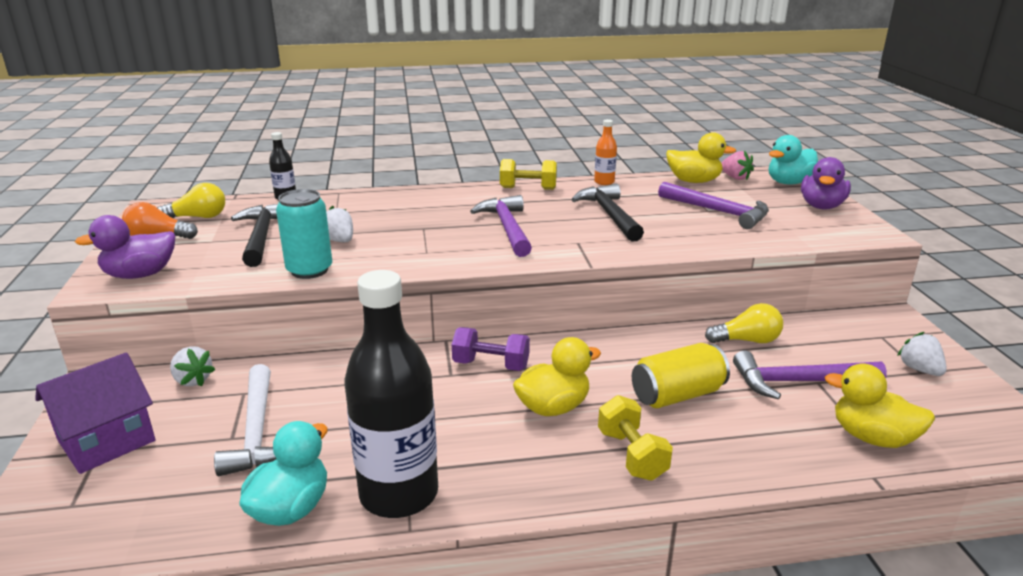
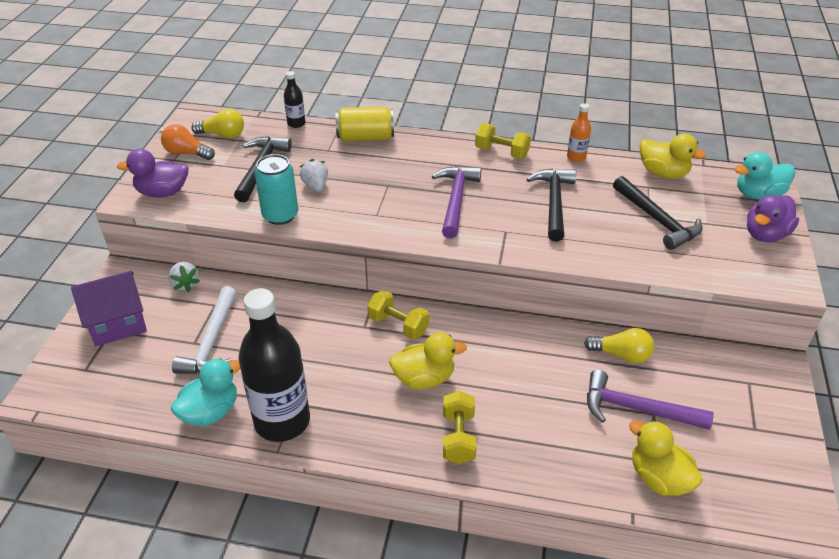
camera: 20 degrees right, 15 degrees up
purple dumbbell [452,327,530,371] -> yellow dumbbell [367,290,429,339]
yellow can [632,343,730,408] -> yellow can moved to [335,106,394,142]
purple hammer [658,182,769,229] -> black hammer [613,176,703,250]
pink strawberry [721,151,754,180] -> none
white strawberry [897,332,947,376] -> none

